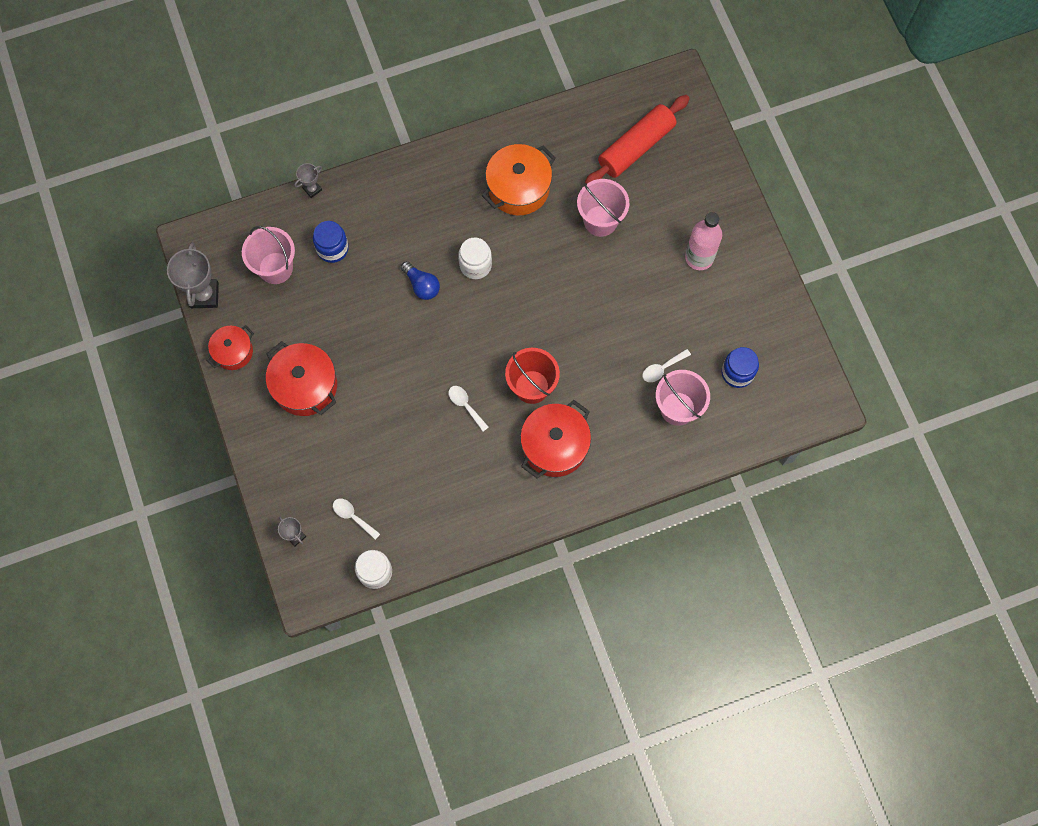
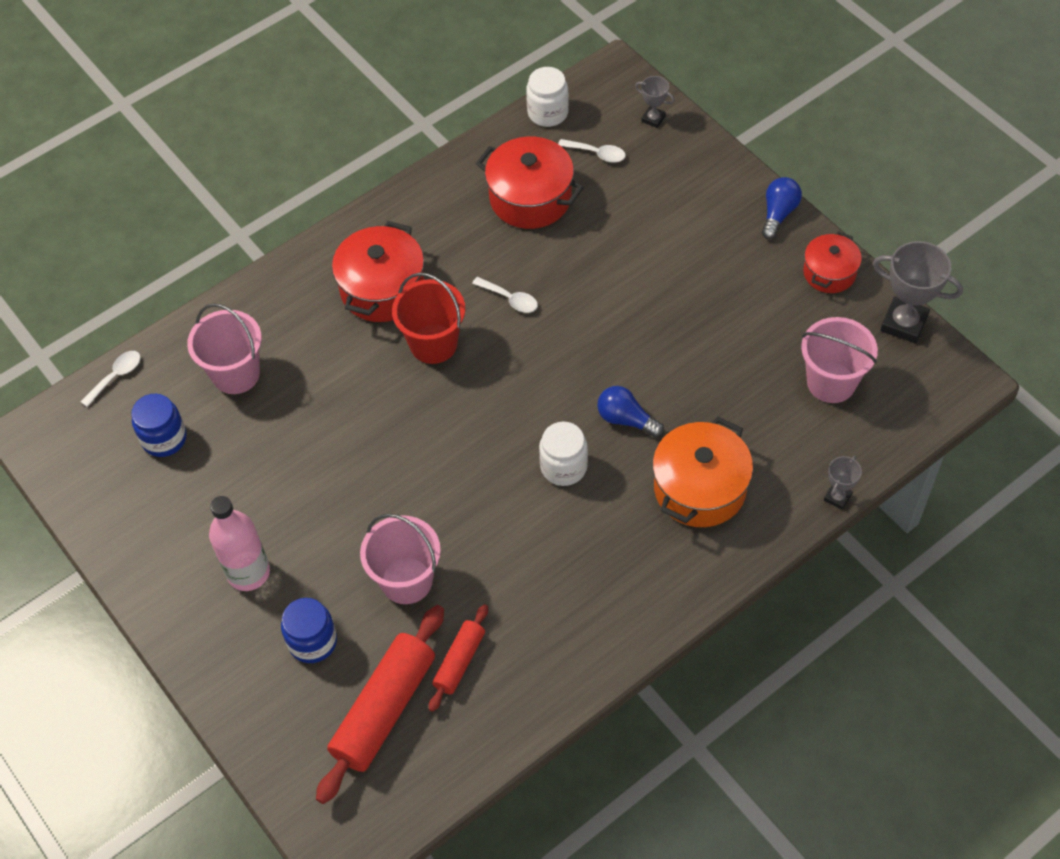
camera: 165 degrees right, 15 degrees down
grey trophy [167,242,219,308] -> grey trophy turned 45 degrees counterclockwise [873,241,963,344]
red pot [266,341,337,416] -> red pot moved to [476,137,584,229]
blue jar [313,221,349,263] -> blue jar moved to [281,598,337,663]
orange pot [481,144,556,215] -> orange pot moved to [652,417,753,527]
white spoon [642,349,691,382] -> white spoon moved to [80,351,141,407]
none -> red rolling pin [429,604,488,712]
none -> blue light bulb [762,177,802,239]

